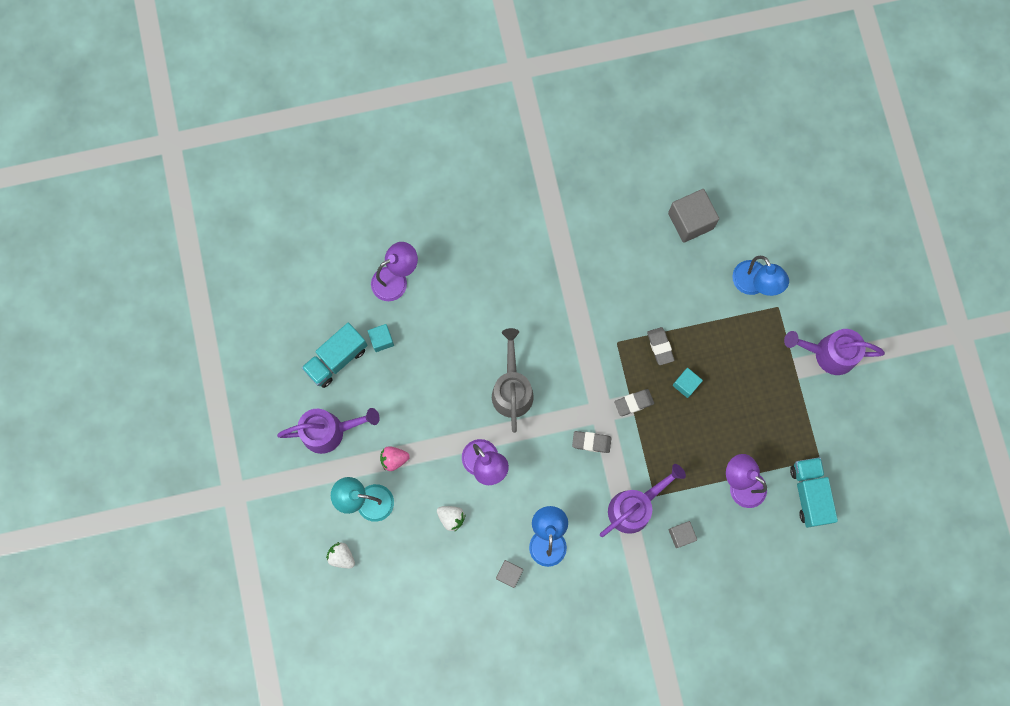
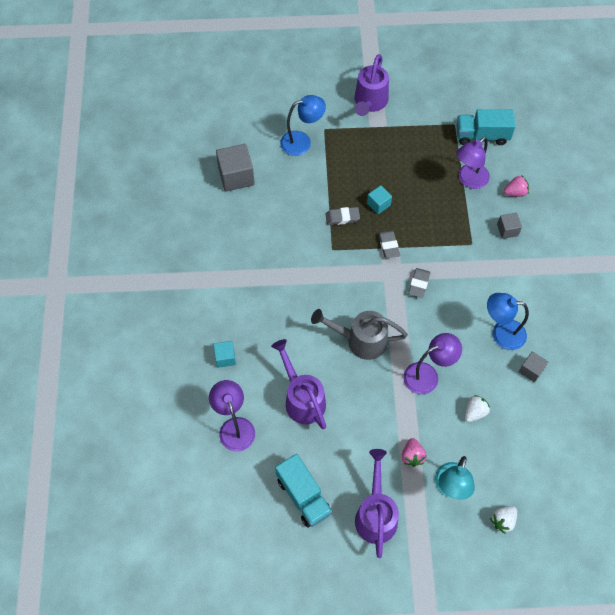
camera: 80 degrees left, 15 degrees down
turquoise cube [368,324,394,352] -> turquoise cube moved to [213,341,236,368]
purple watering can [600,464,686,537] -> purple watering can moved to [271,339,326,429]
none -> pink strawberry [504,175,529,197]

